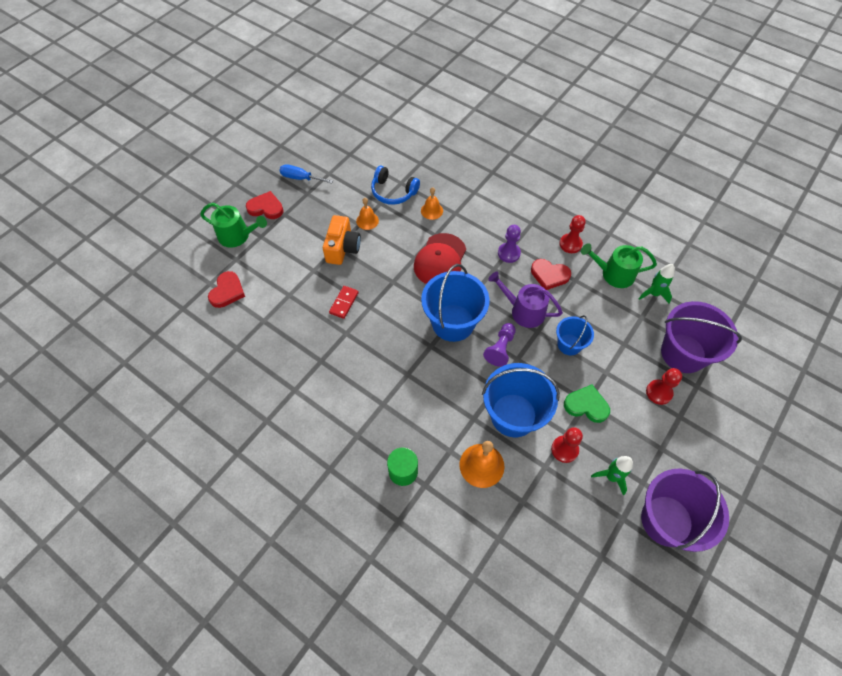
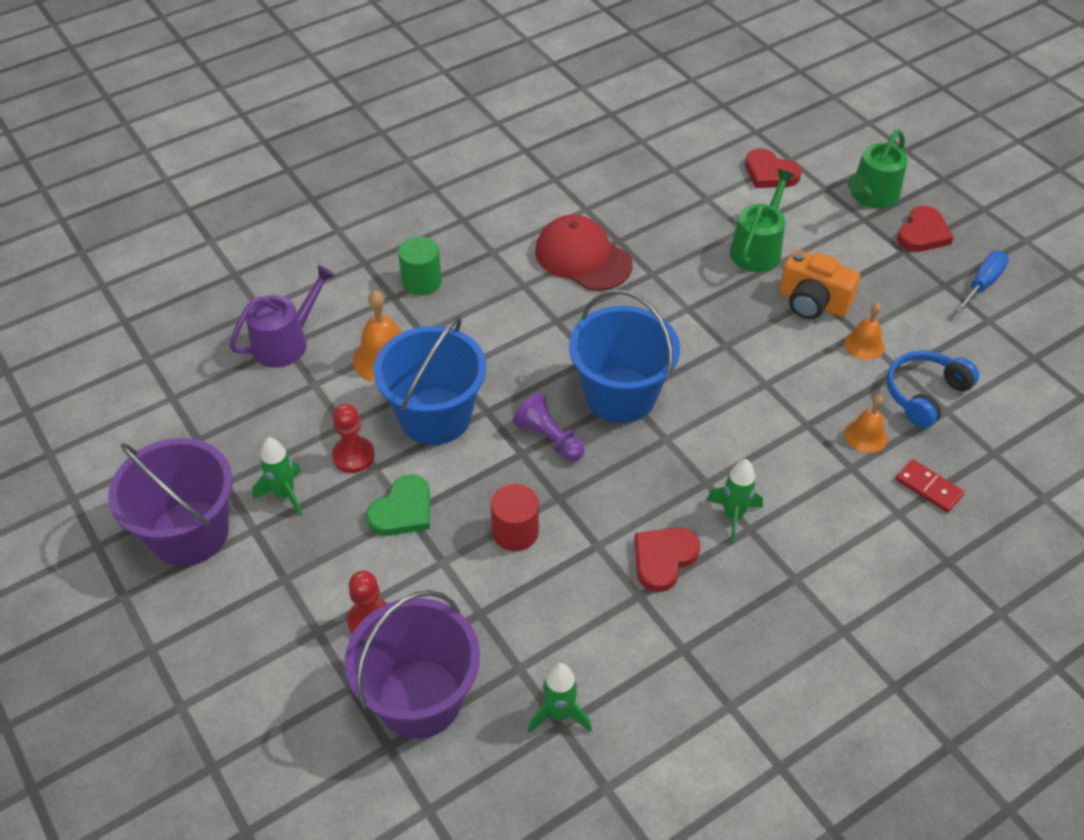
camera: 110 degrees right, 10 degrees down
red domino [329,286,359,319] -> red domino moved to [896,459,964,513]
red cap [414,233,466,284] -> red cap moved to [535,215,633,291]
purple watering can [488,271,563,328] -> purple watering can moved to [229,265,335,368]
purple pawn [498,225,521,263] -> green rocket [706,459,763,543]
blue bucket [556,315,594,356] -> red cylinder [490,484,539,551]
red pawn [559,215,586,253] -> none
green watering can [581,243,657,288] -> green watering can moved to [730,169,795,272]

